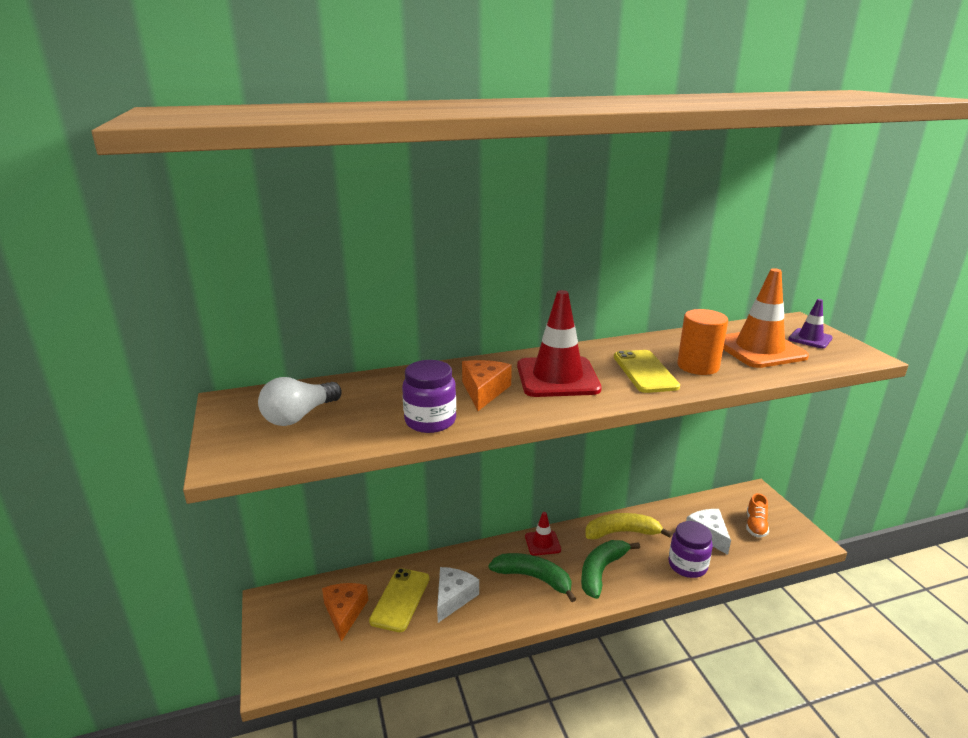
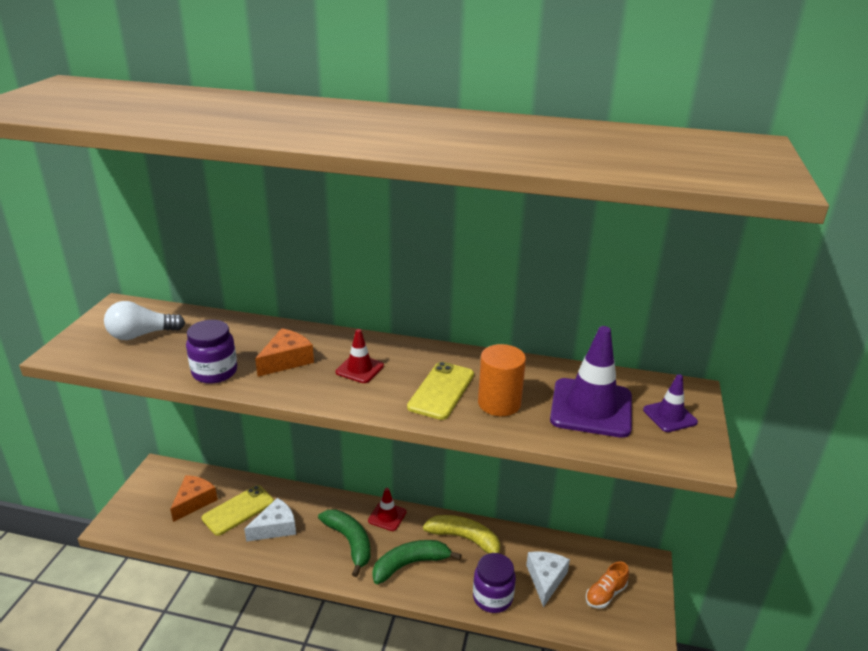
camera: 30 degrees right, 5 degrees up
red traffic cone [517,290,602,397] -> red traffic cone [336,329,384,383], size x0.52
orange traffic cone [723,268,809,368] -> purple traffic cone [550,326,632,438]

